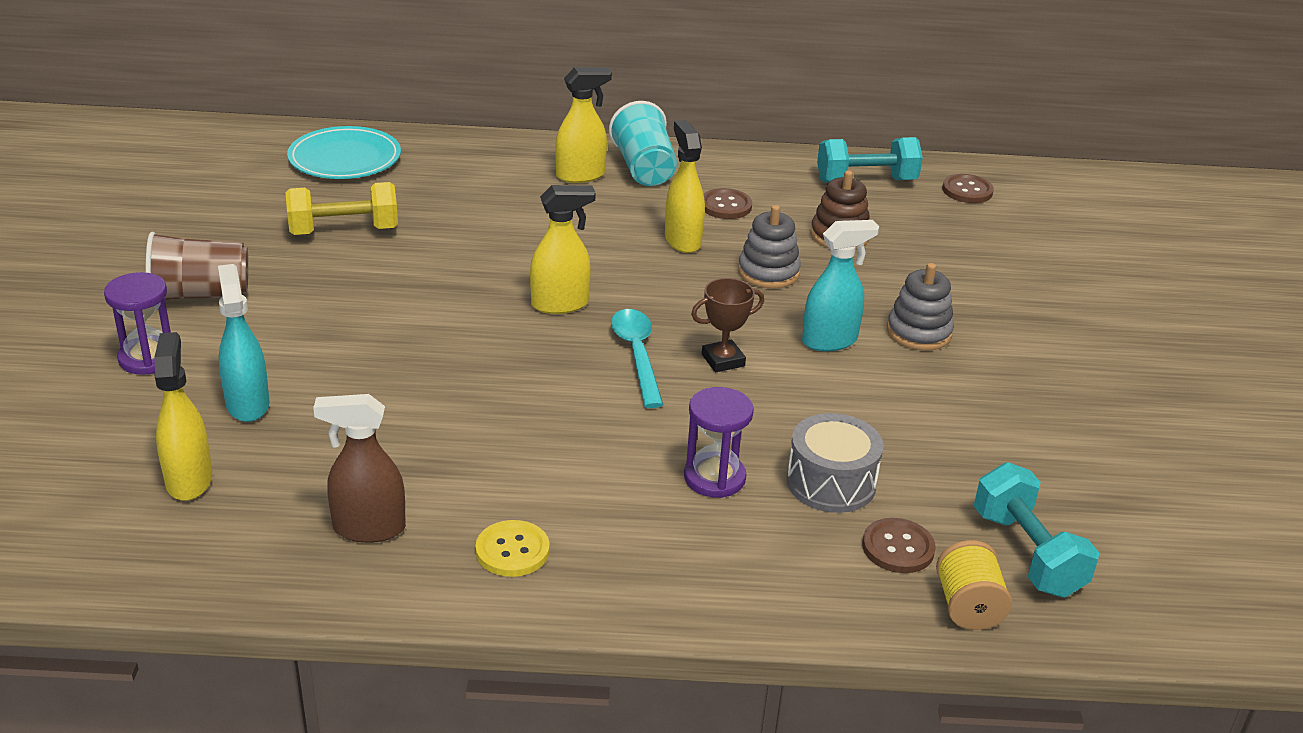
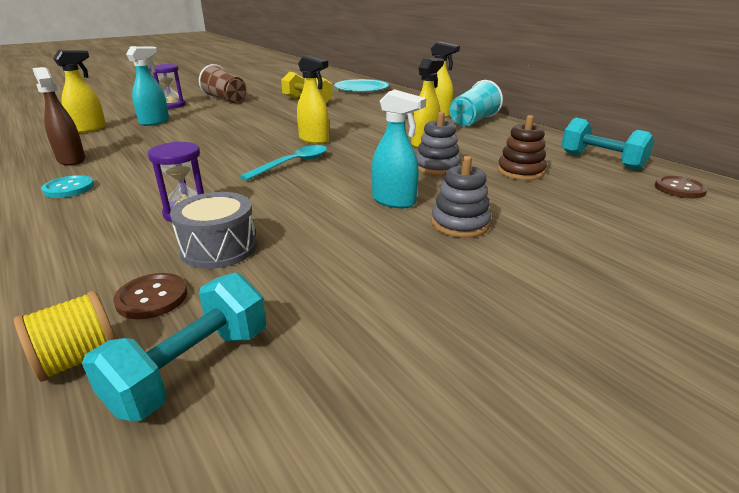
camera: 55 degrees right, 5 degrees down
yellow button [475,520,549,577] -> turquoise button [41,175,94,198]
brown trophy [691,278,764,372] -> none
brown button [703,188,752,219] -> none

